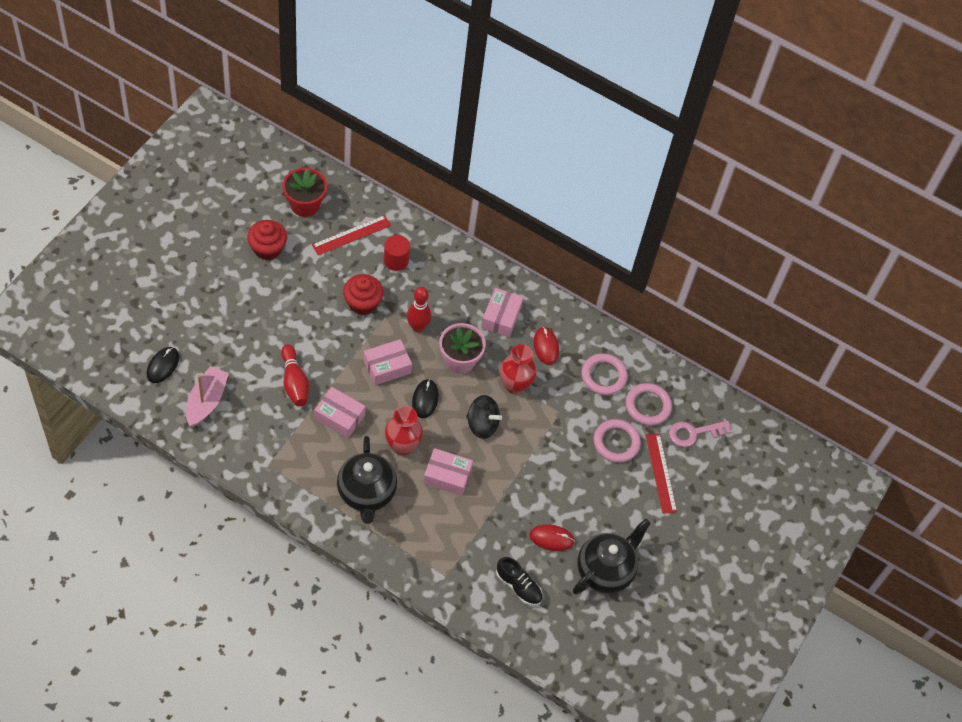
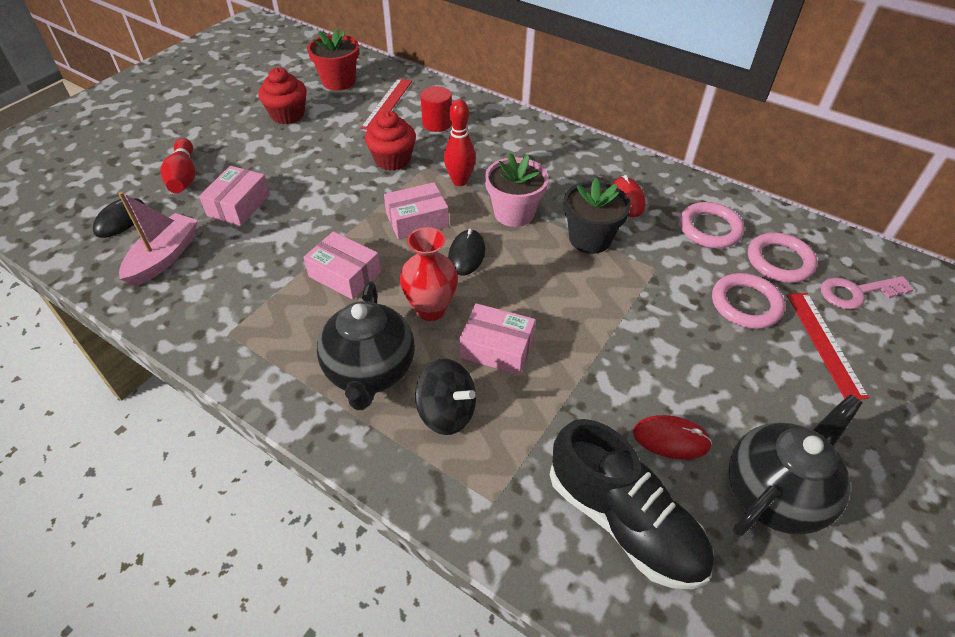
camera: 10 degrees right, 10 degrees down
red bowling pin [281,344,309,406] -> red bowling pin moved to [160,138,195,193]
red ruler [312,215,391,255] -> red ruler turned 45 degrees counterclockwise [361,78,412,130]
black spinning top [466,395,502,439] -> black spinning top moved to [415,359,476,435]
pink box [481,288,523,337] -> pink box moved to [199,166,270,226]
black shoe [496,557,543,606] -> black shoe [550,419,714,590], size x1.77
red vase [500,344,537,394] -> black flower pot [564,178,631,254]

